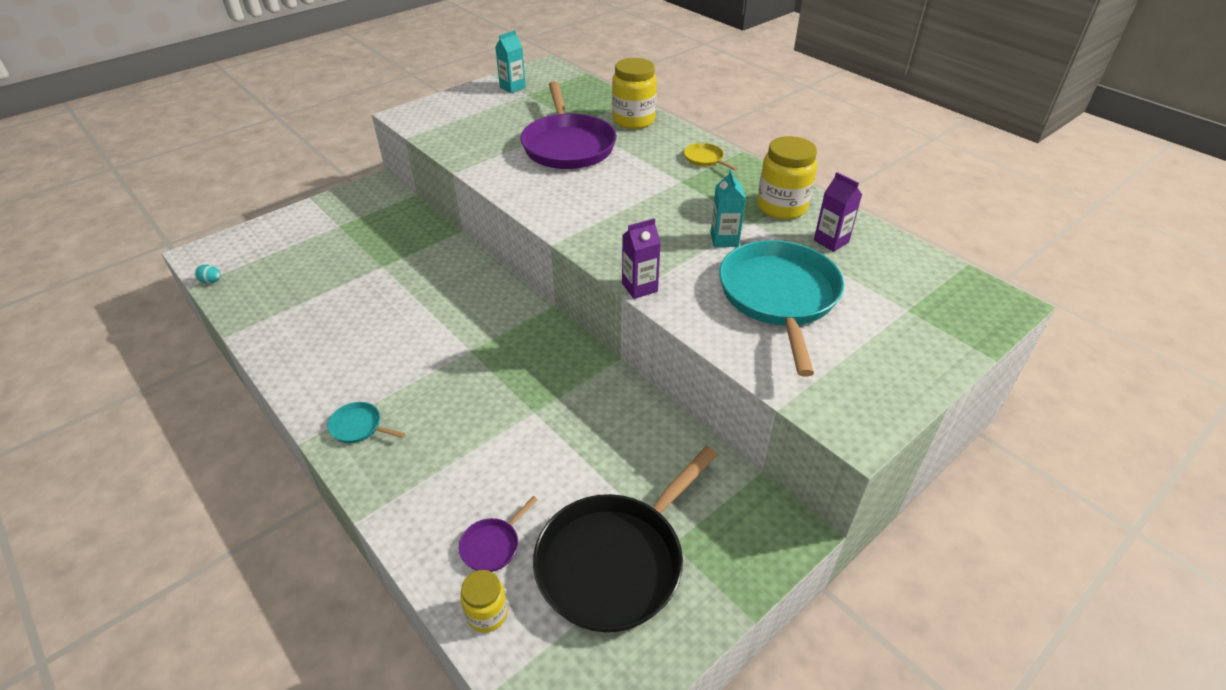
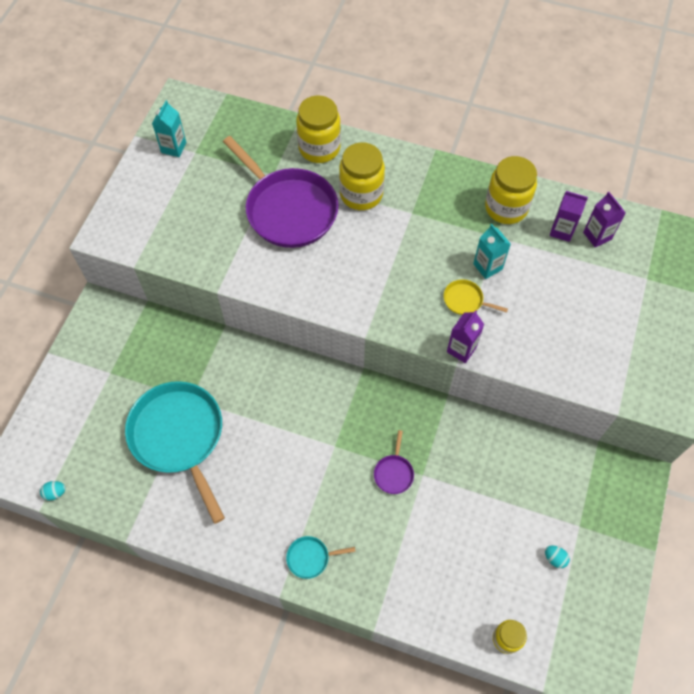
camera: 30 degrees left, 20 degrees up
purple pan [459,496,538,572] -> purple pan moved to [374,430,414,494]
black pan [533,446,717,632] -> turquoise egg [545,545,570,568]
yellow pan [684,143,738,171] -> yellow pan moved to [444,279,508,315]
turquoise pan [719,240,844,377] -> turquoise pan moved to [125,381,225,524]
none -> yellow jar [339,142,385,210]
none -> purple carton [583,192,626,247]

